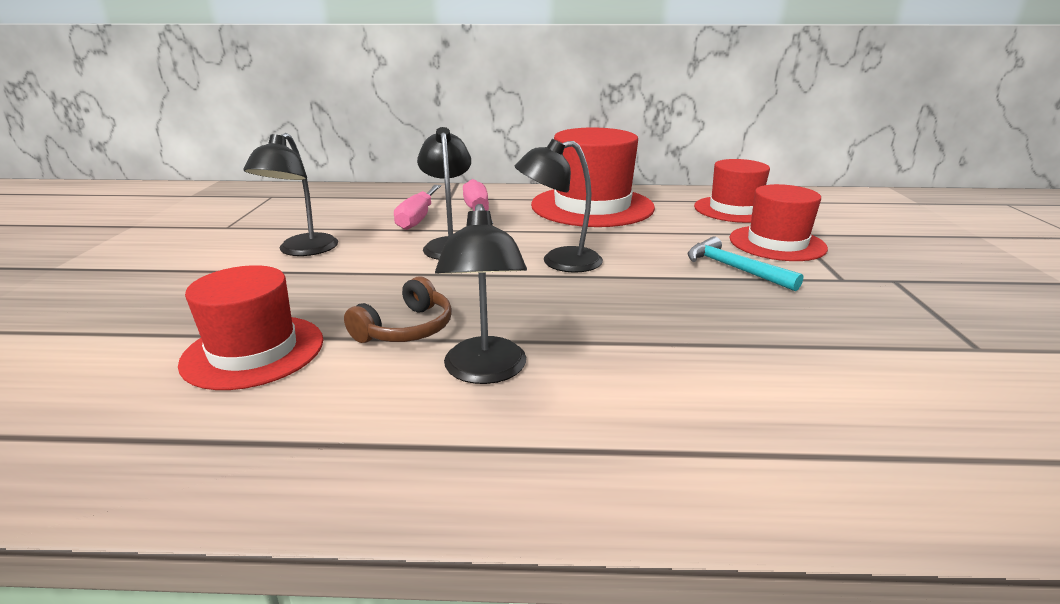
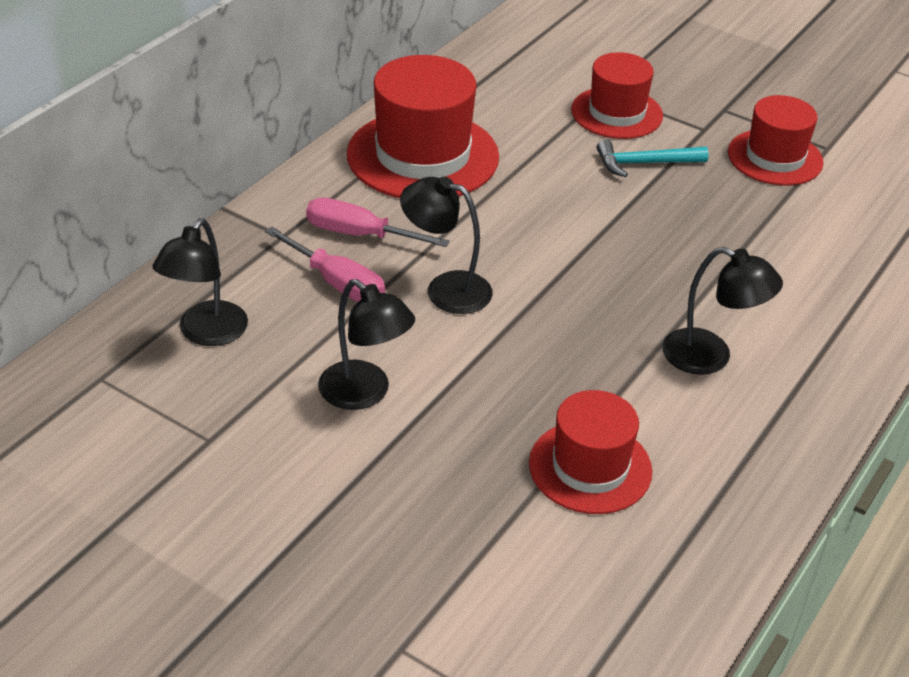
camera: 60 degrees left, 15 degrees up
brown headphones [344,276,452,343] -> none
black lamp [515,139,603,273] -> black lamp moved to [153,219,248,346]
red hat [694,159,770,223] -> red hat moved to [728,95,824,186]

